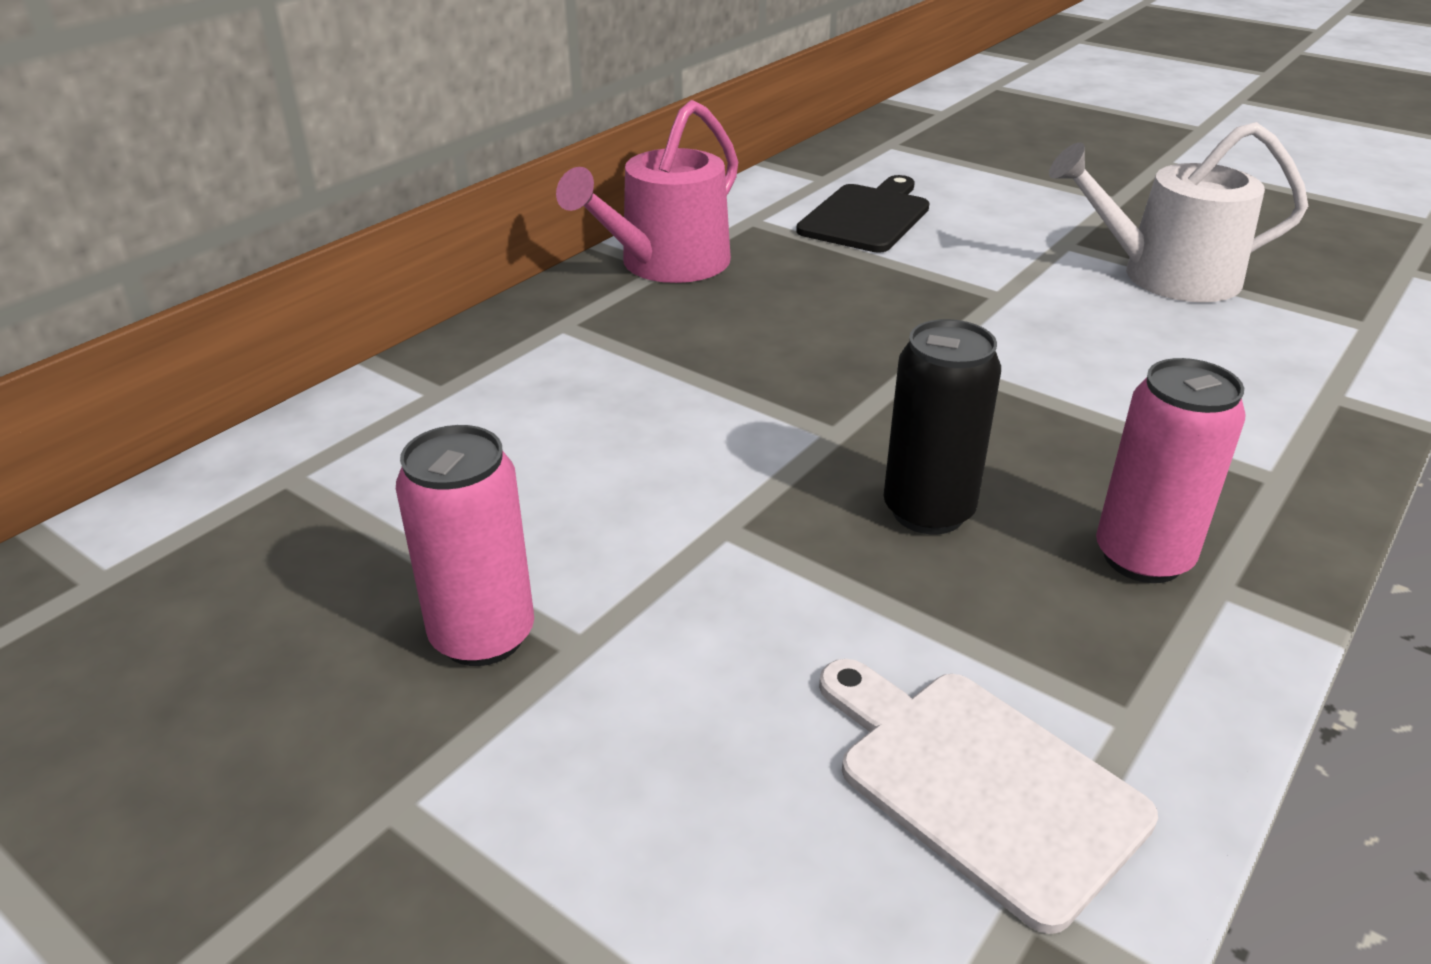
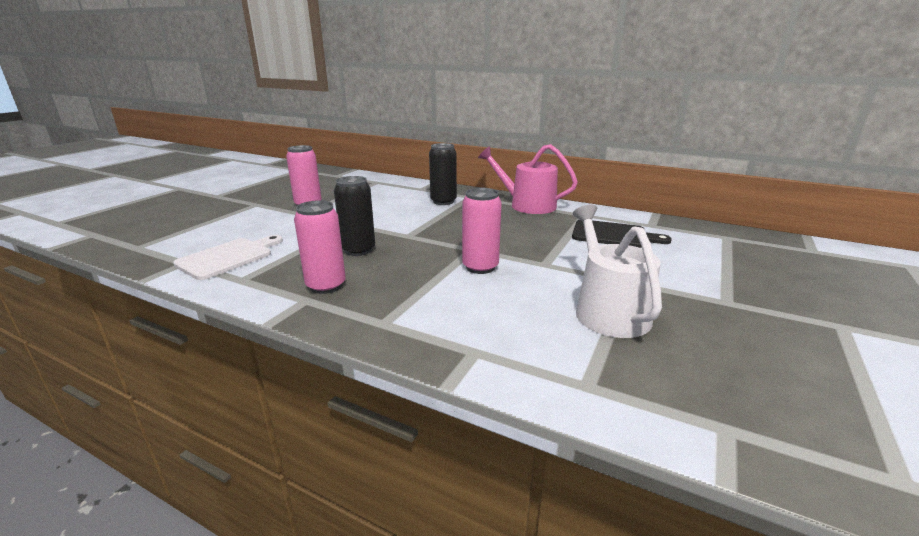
camera: 80 degrees right, 10 degrees down
none -> black can [429,143,457,205]
none -> pink can [462,188,502,274]

